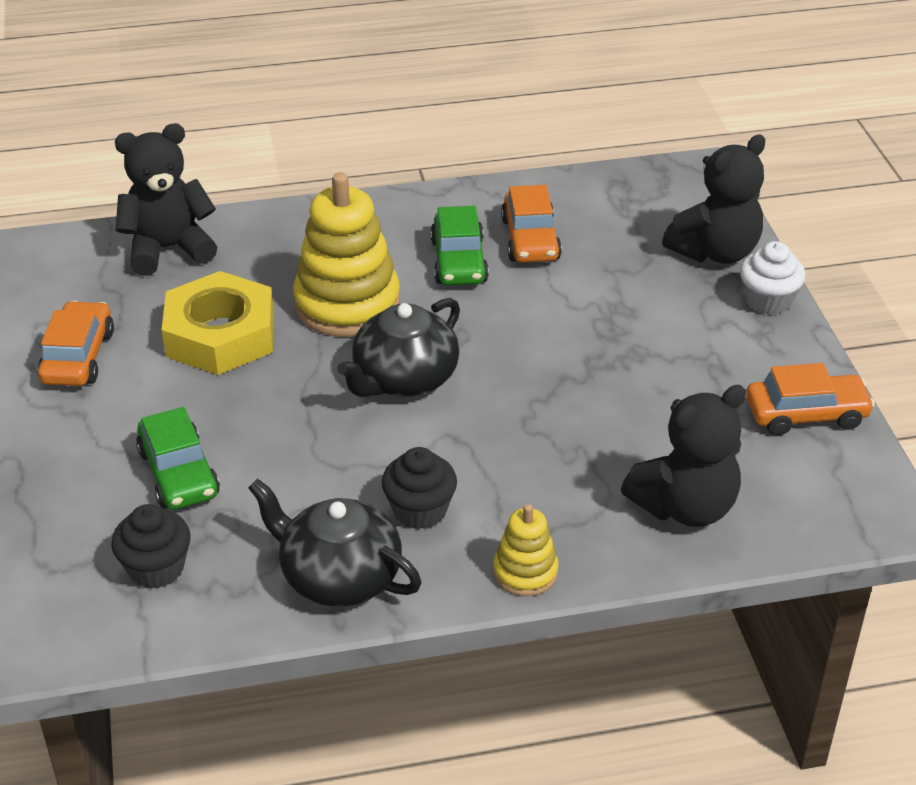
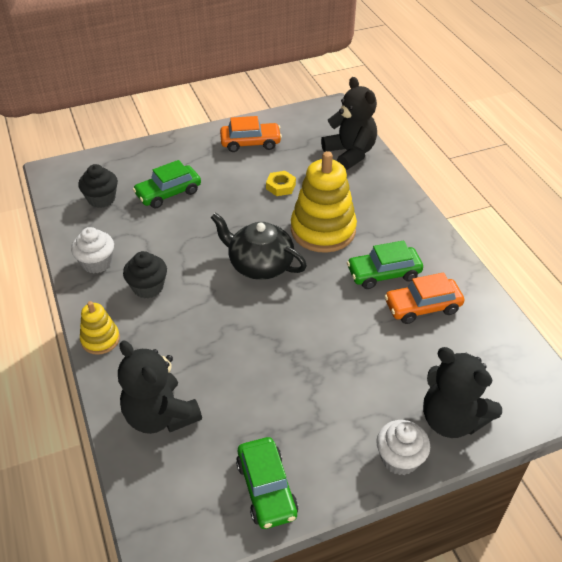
camera: 80 degrees right, 5 degrees up
yellow nut [162,271,274,375] -> yellow nut [266,171,296,196], size x0.45
black teapot [248,479,421,607] -> white cupcake [71,227,114,273]
orange car [746,363,875,435] -> green car [236,437,298,529]

